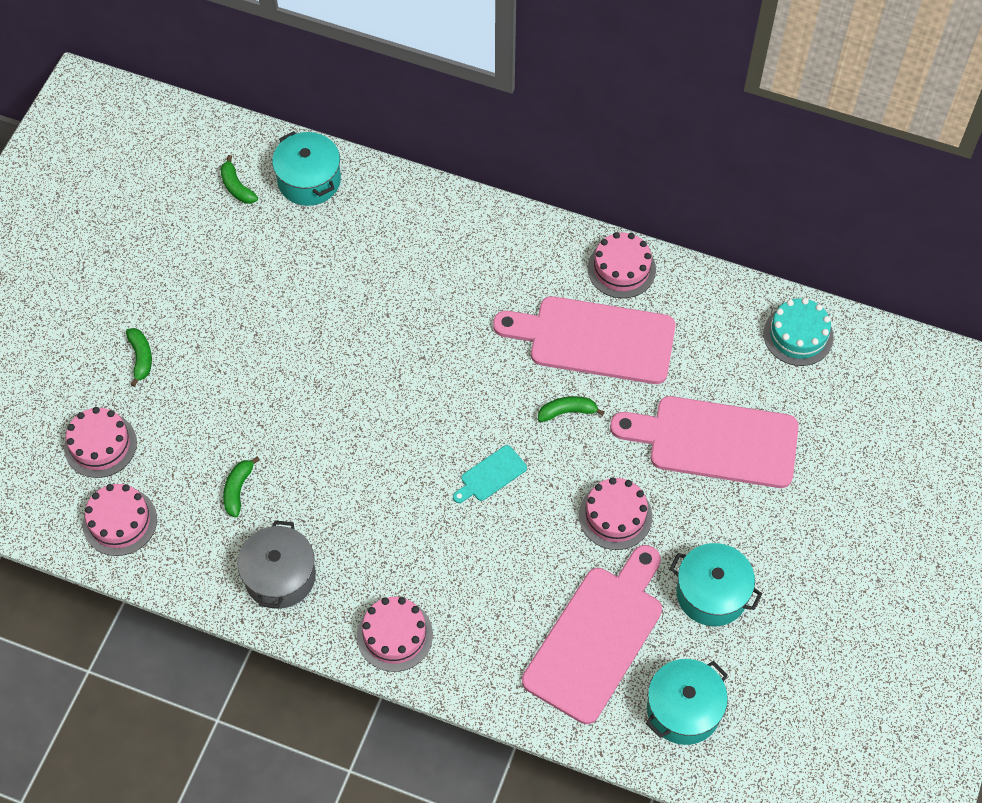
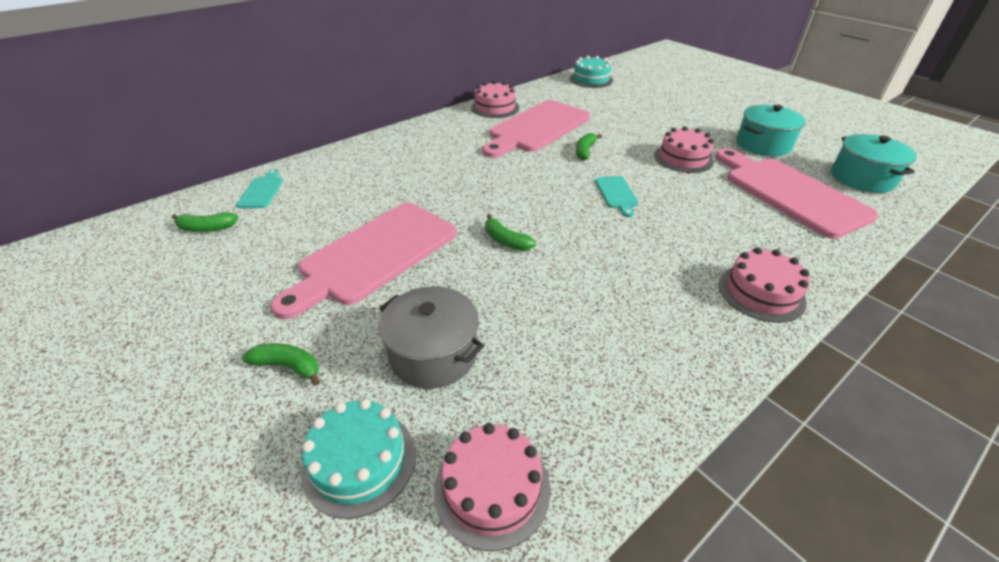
camera: 60 degrees left, 20 degrees down
pink cake [64,407,137,478] -> turquoise cake [301,399,416,519]
green banana [223,456,260,517] -> green banana moved to [485,214,536,251]
grey pot [237,520,316,609] -> grey pot moved to [379,286,484,389]
turquoise pot [272,131,341,206] -> turquoise cutting board [236,169,283,208]
pink cutting board [610,396,799,488] -> pink cutting board moved to [271,203,457,319]

